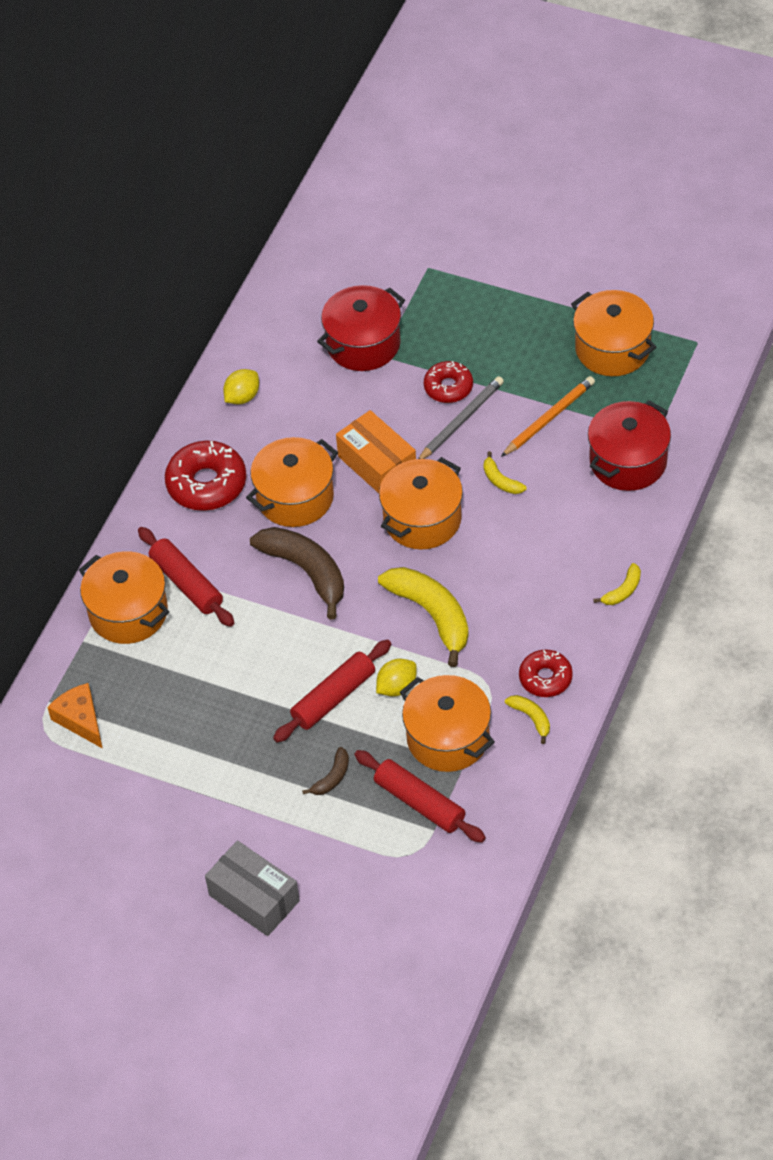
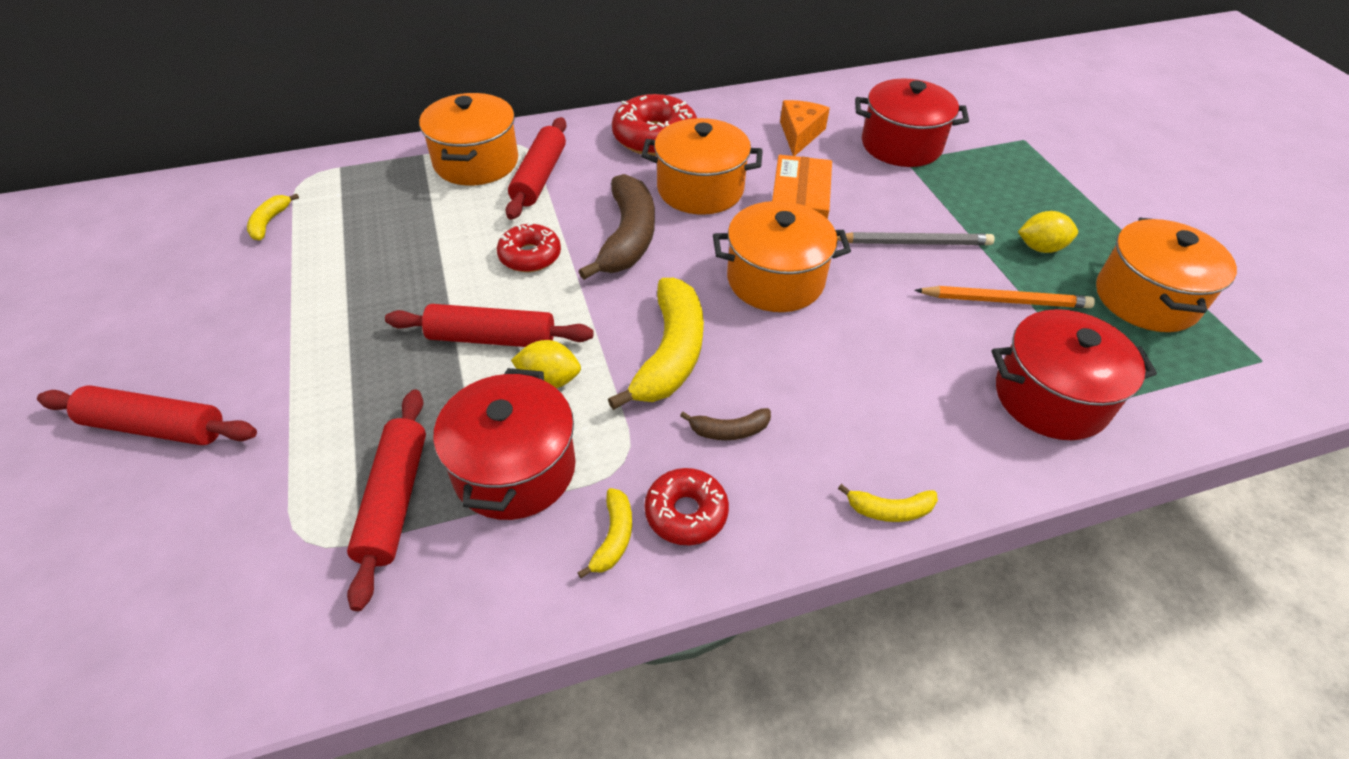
camera: 45 degrees right, 5 degrees down
orange cheese [47,683,103,749] -> orange cheese moved to [780,100,830,156]
grey box [205,841,300,936] -> red rolling pin [37,385,257,445]
yellow lemon [223,369,259,405] -> yellow lemon moved to [1018,211,1078,253]
brown banana [302,747,349,795] -> brown banana moved to [680,408,771,440]
orange pot [400,675,495,772] -> red pot [433,368,576,520]
red donut [424,361,473,403] -> red donut moved to [497,223,561,272]
yellow banana [483,451,526,494] -> yellow banana moved to [247,194,299,240]

